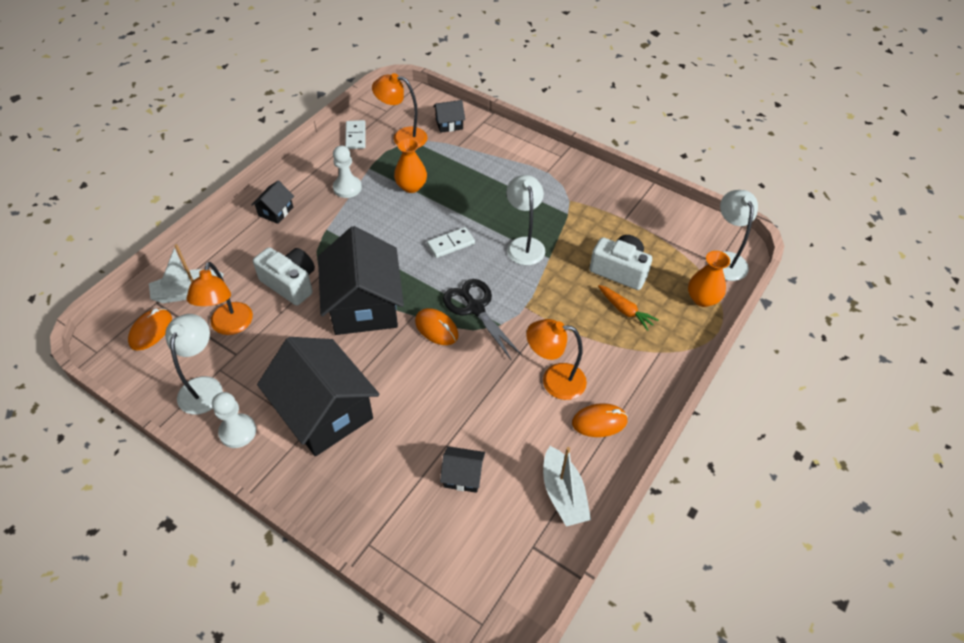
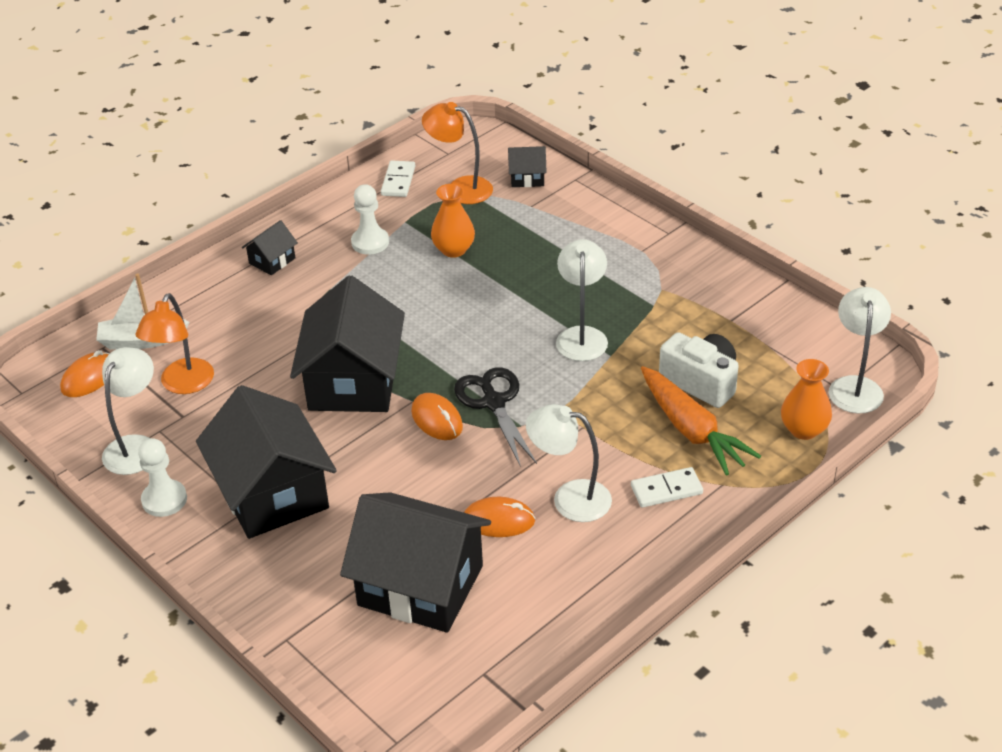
camera: 15 degrees right, 10 degrees down
white camera [253,247,315,306] -> none
white domino [427,227,475,258] -> white domino moved to [631,467,703,508]
black house [440,446,485,493] -> black house [340,492,491,633], size x2.29
orange lamp [526,319,587,400] -> white lamp [526,404,612,522]
white boat [543,446,591,527] -> none
orange mouse [572,403,628,437] -> orange mouse moved to [464,497,535,537]
orange carrot [598,285,658,331] -> orange carrot [641,366,761,476], size x1.76

